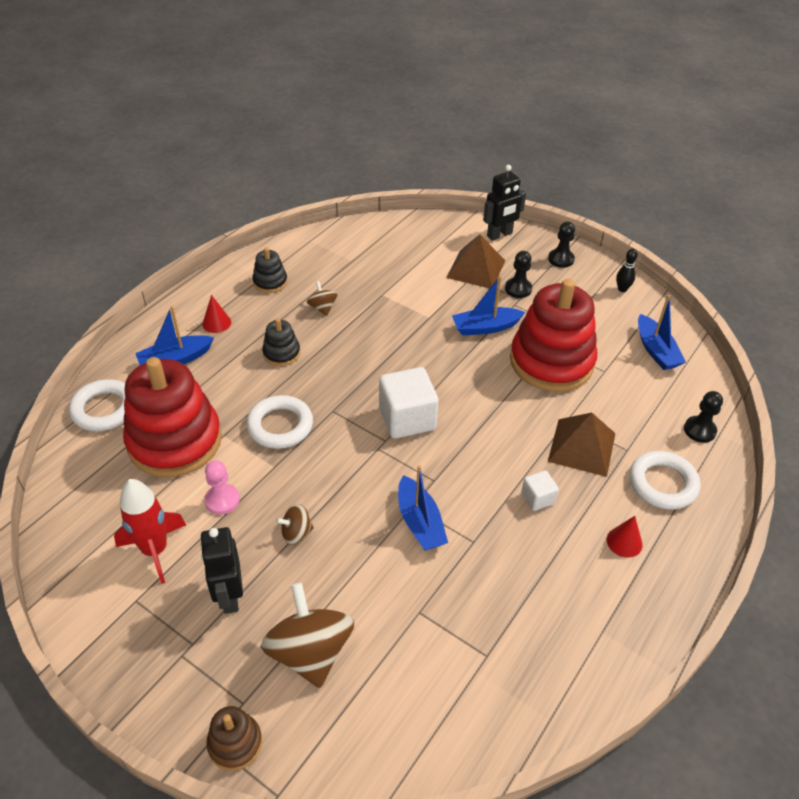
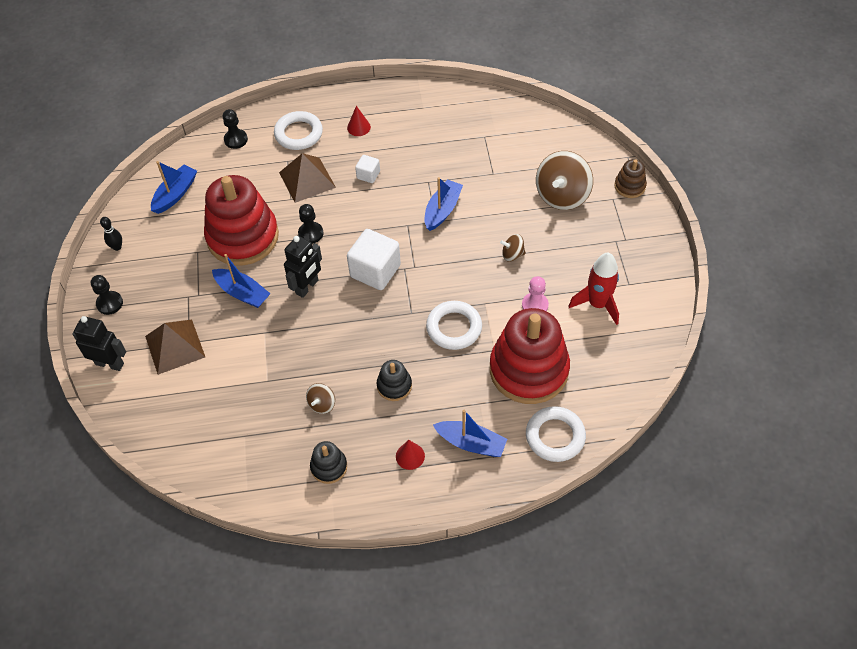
camera: 130 degrees left, 10 degrees up
black robot [200,527,243,614] -> black robot moved to [284,236,322,298]
brown spinning top [276,504,314,545] -> brown spinning top turned 150 degrees clockwise [500,234,526,261]
black pawn [505,251,532,298] -> black pawn moved to [298,204,324,244]

